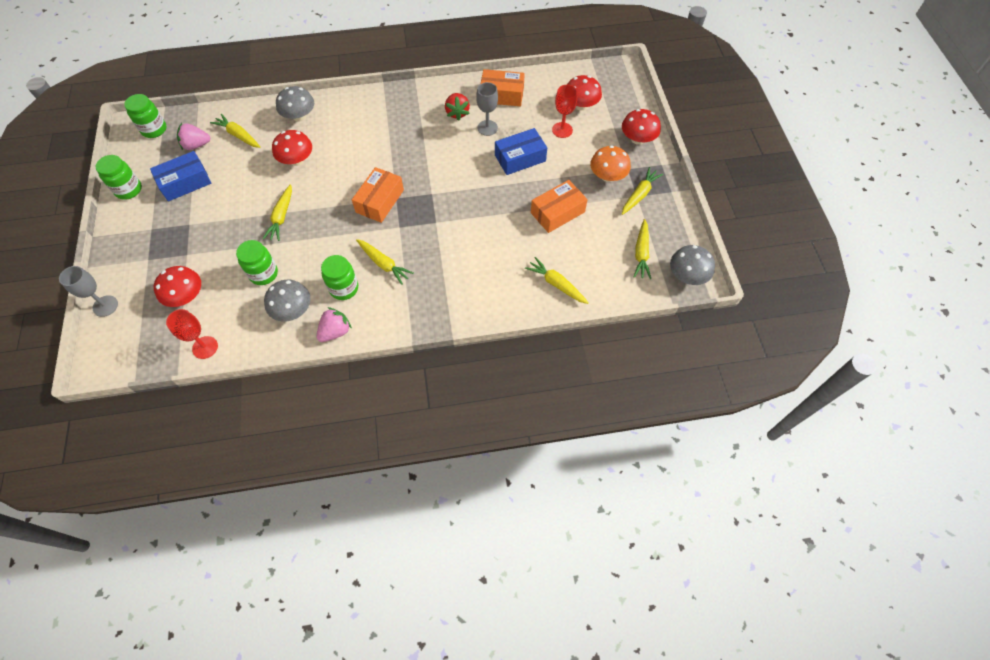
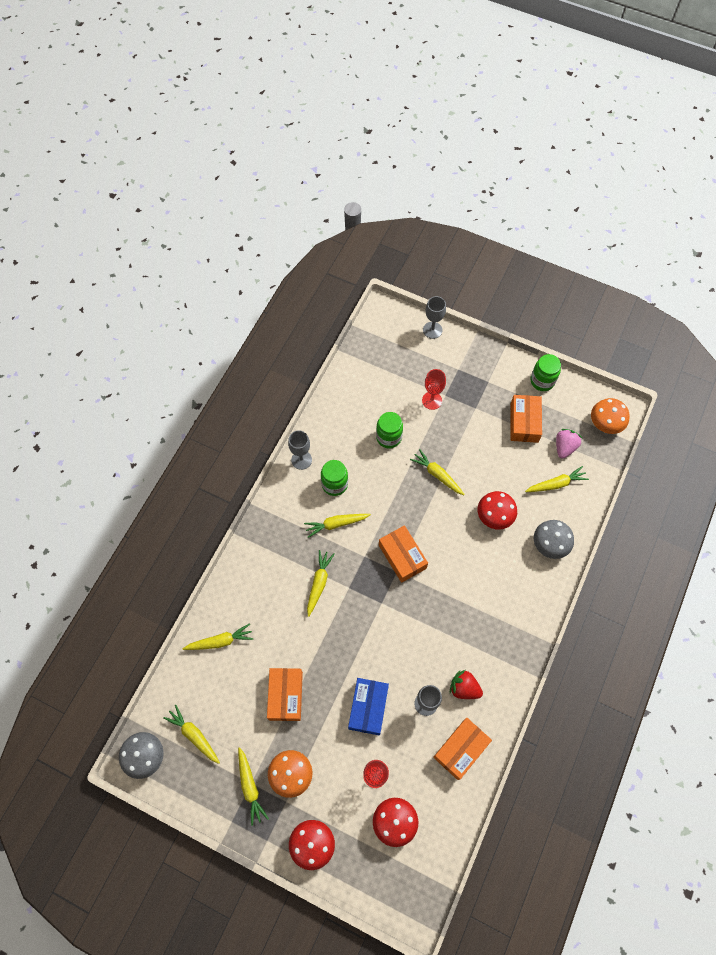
camera: 125 degrees right, 5 degrees up
green jar [124,94,167,138] -> orange mushroom [591,398,630,434]
blue box [150,151,212,201] -> orange box [510,395,542,443]
red mushroom [154,266,201,307] -> none
red goblet [166,309,218,359] -> red goblet moved to [422,369,446,410]
grey mushroom [264,280,311,322] -> none
pink strawberry [317,307,352,342] -> grey goblet [288,430,312,470]
none -> yellow carrot [307,550,335,617]

